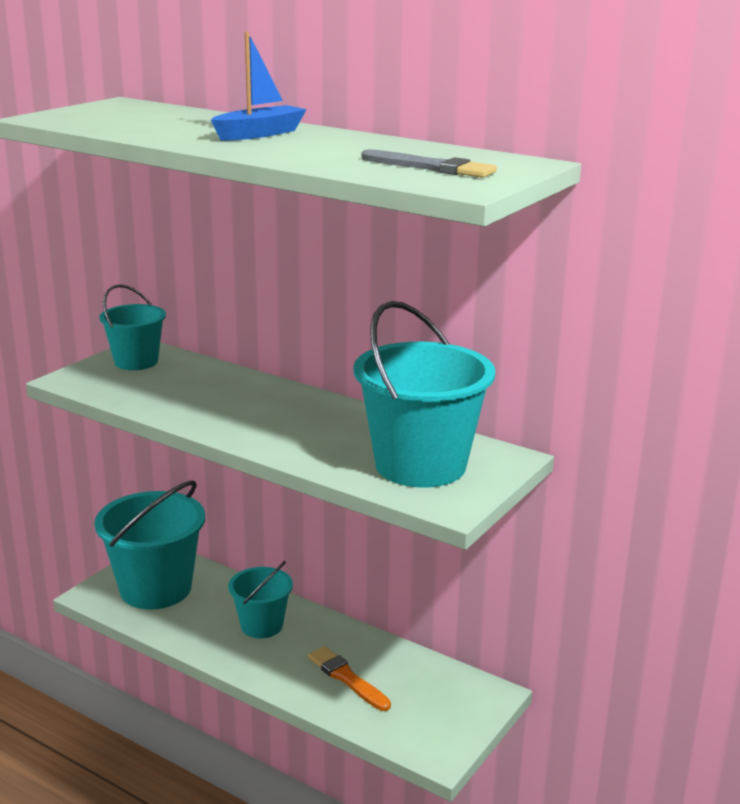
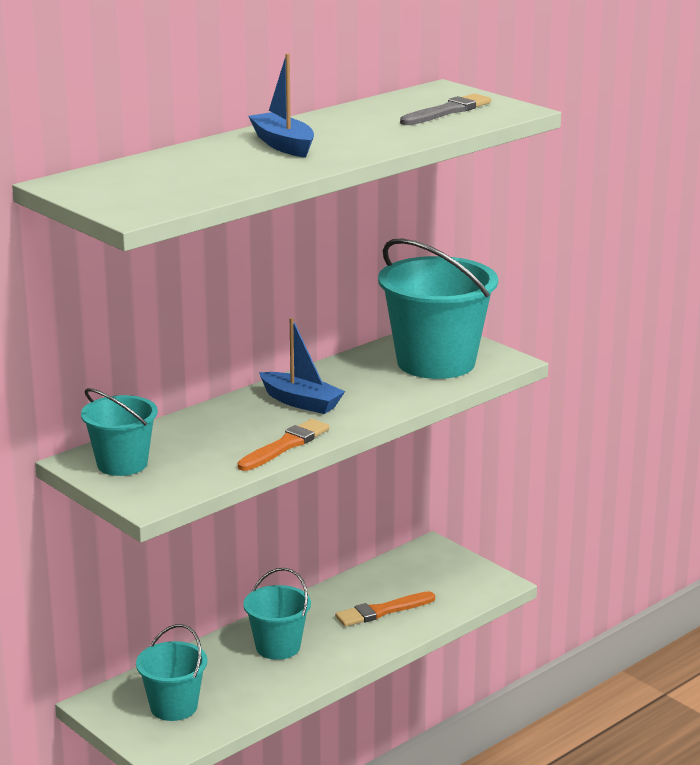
camera: 75 degrees left, 0 degrees up
turquoise bucket [94,481,205,610] -> turquoise bucket [136,624,207,721], size x0.57
none -> orange brush [238,419,330,471]
none -> blue boat [259,318,345,414]

